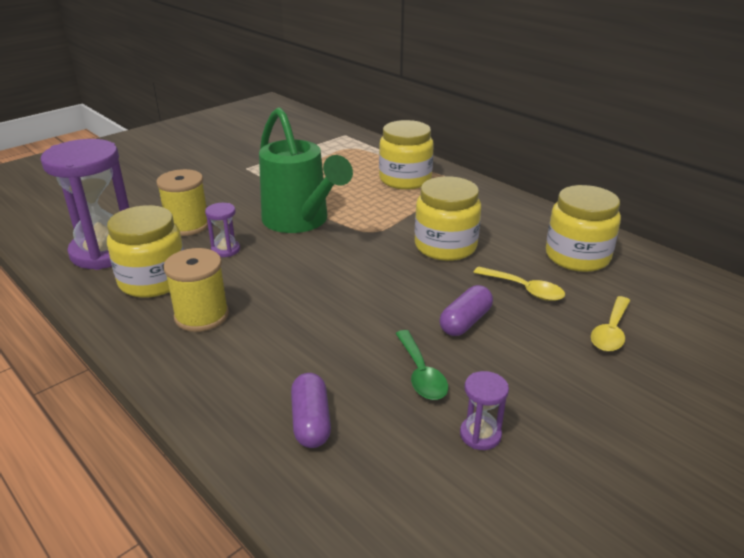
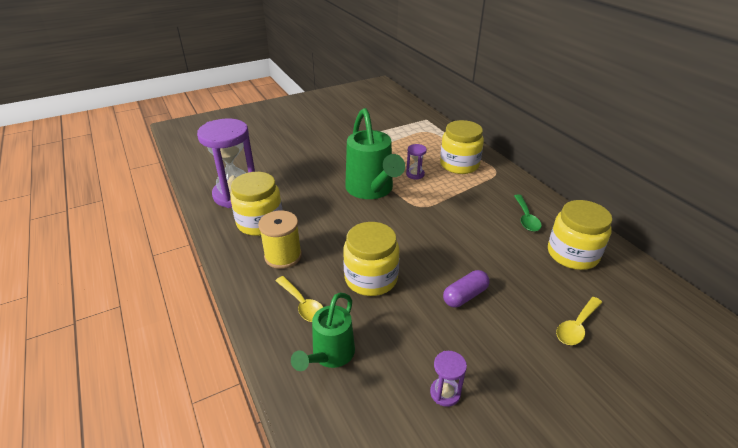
camera: 15 degrees right, 5 degrees up
yellow spool [156,169,208,236] -> none
purple hourglass [205,203,240,257] -> purple hourglass moved to [406,144,427,179]
purple capsule [291,373,331,448] -> green watering can [291,293,355,371]
green spoon [395,330,448,400] -> green spoon moved to [514,195,542,232]
yellow jar [415,176,481,261] -> yellow jar moved to [343,222,399,296]
yellow spoon [473,267,565,301] -> yellow spoon moved to [275,276,323,322]

